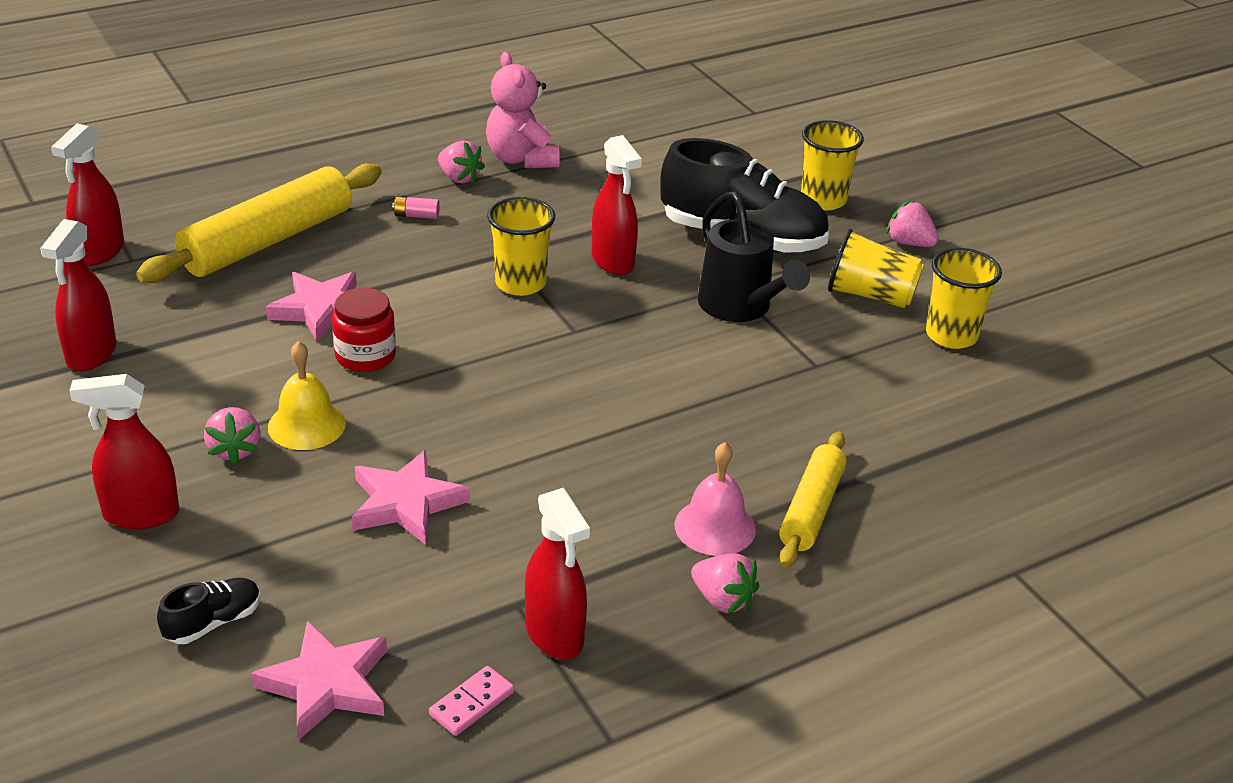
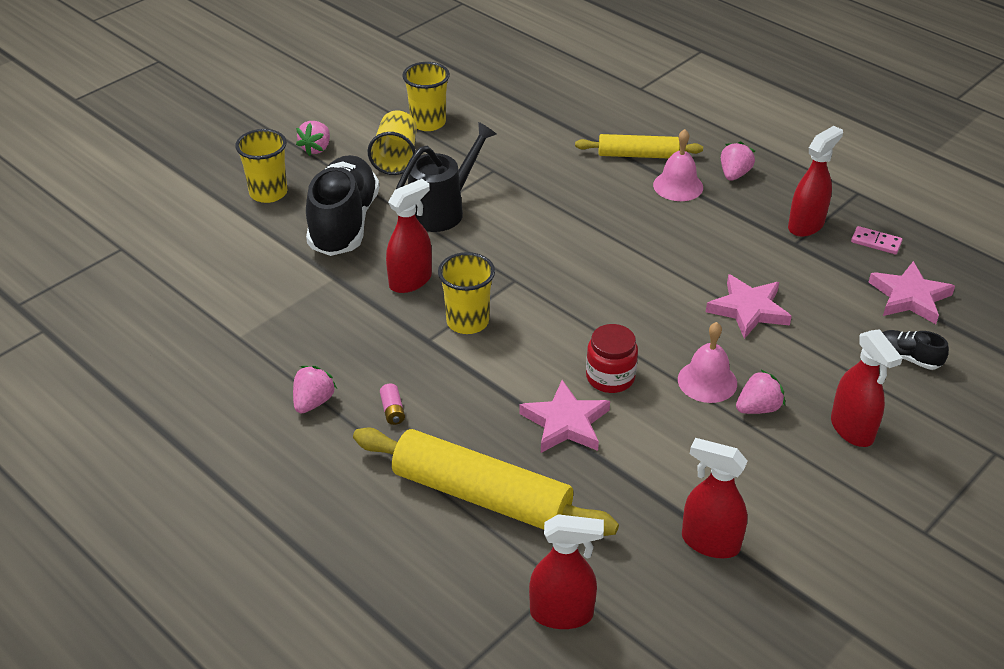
camera: 105 degrees left, 5 degrees up
red spray bottle [40,219,116,371] -> red spray bottle turned 150 degrees counterclockwise [682,438,748,558]
yellow bell [268,341,346,450] -> pink bell [678,322,737,403]
pink teddy bear [486,52,560,168] -> none

